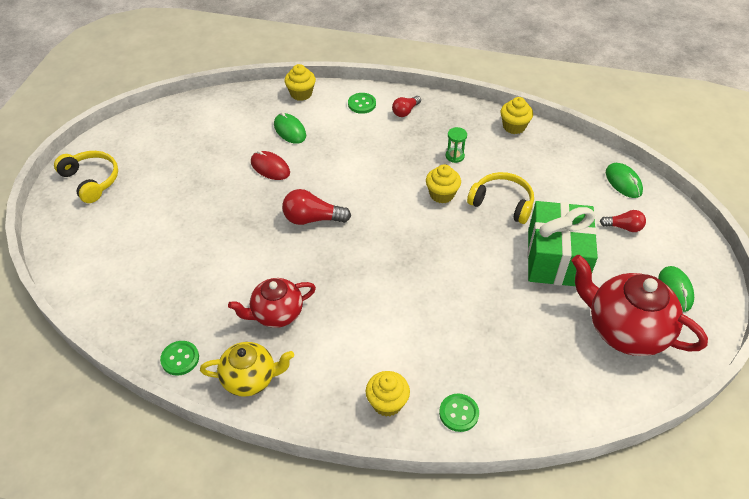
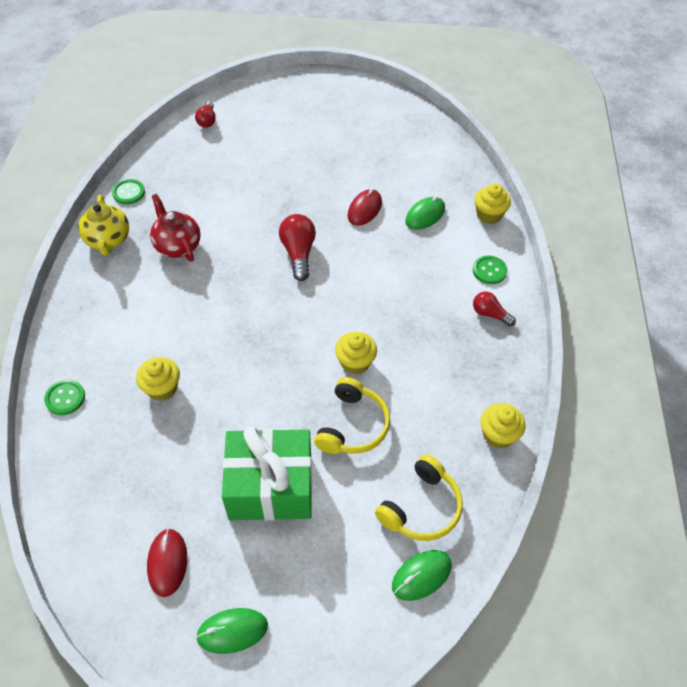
camera: 80 degrees right, 5 degrees up
yellow headphones [54,151,118,203] -> yellow headphones moved to [375,454,463,541]
yellow cupcake [366,371,410,416] -> yellow cupcake moved to [136,357,180,401]
green hourglass [446,127,467,163] -> none
red teapot [572,255,708,356] -> red mouse [147,528,187,597]
red light bulb [600,210,646,232] -> red light bulb moved to [195,101,216,128]

